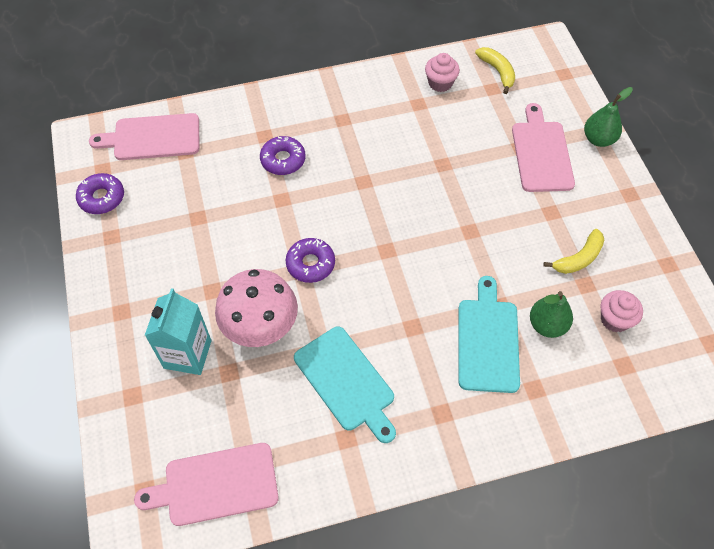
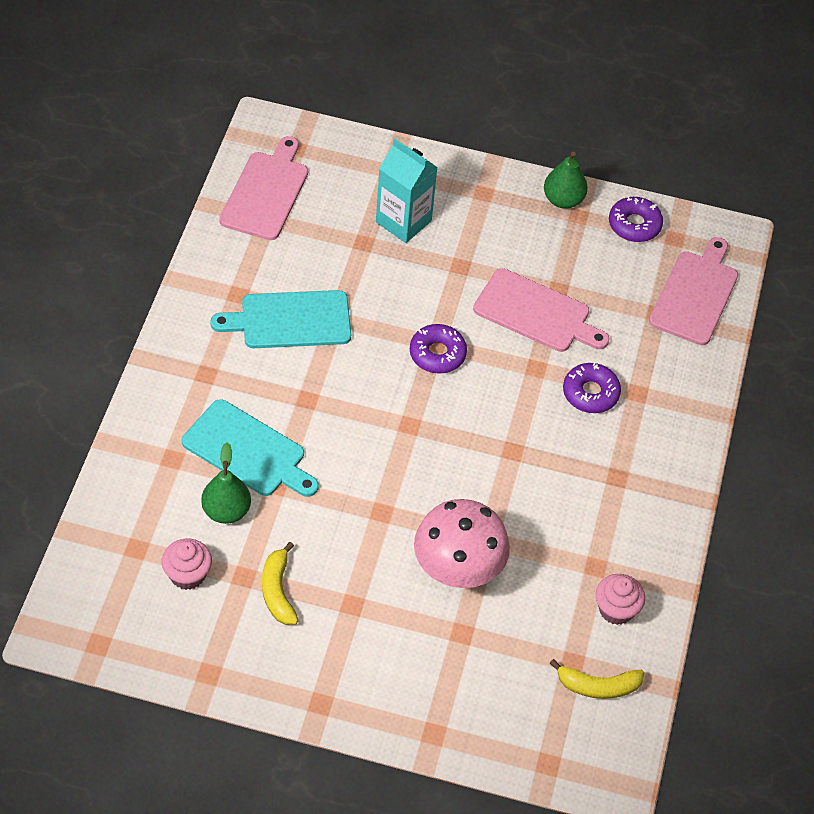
camera: 115 degrees right, 5 degrees down
pink mushroom [215,269,298,347] -> pink mushroom moved to [414,499,510,588]
pink cutting board [512,103,575,192] -> pink cutting board moved to [473,268,610,352]
green pear [584,87,633,147] -> green pear moved to [544,152,588,209]

